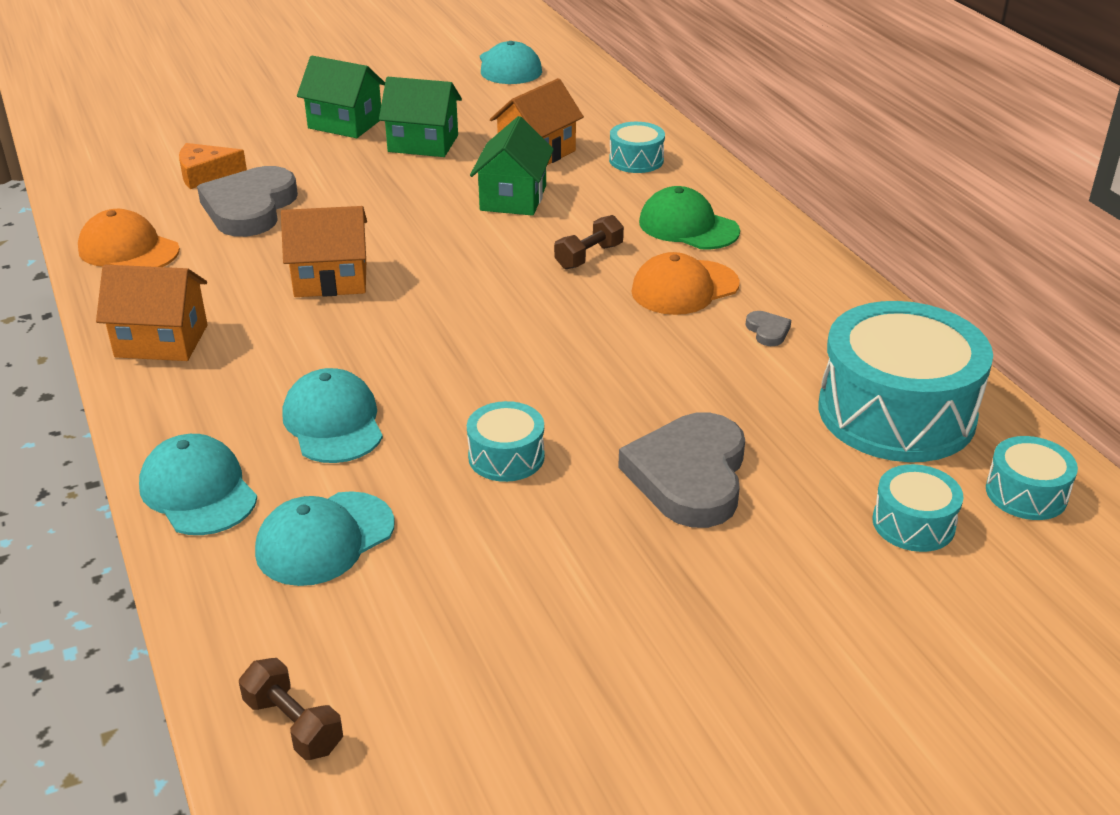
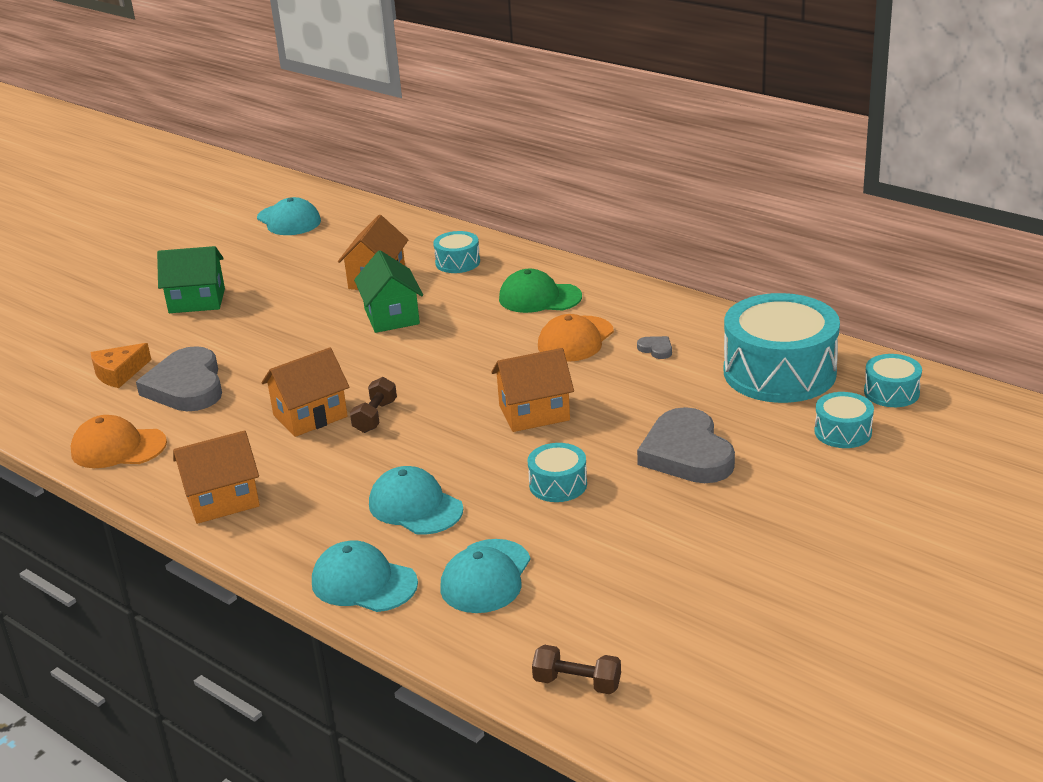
camera: 25 degrees left, 5 degrees down
green house [379,77,462,157] -> none
brown dumbbell [554,215,624,269] -> brown dumbbell moved to [350,377,397,433]
none -> orange house [491,348,574,432]

